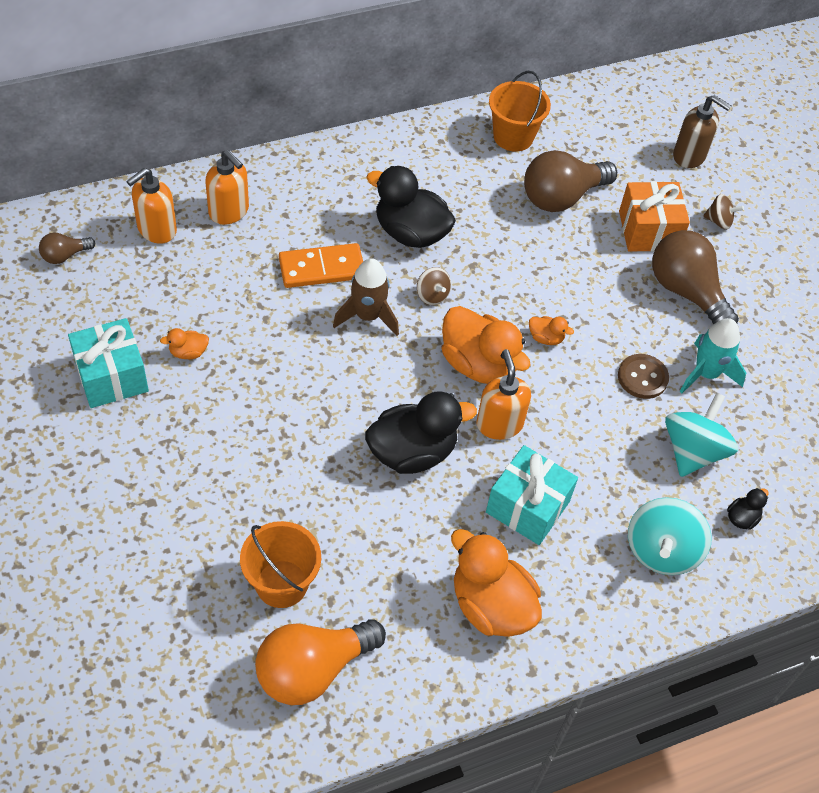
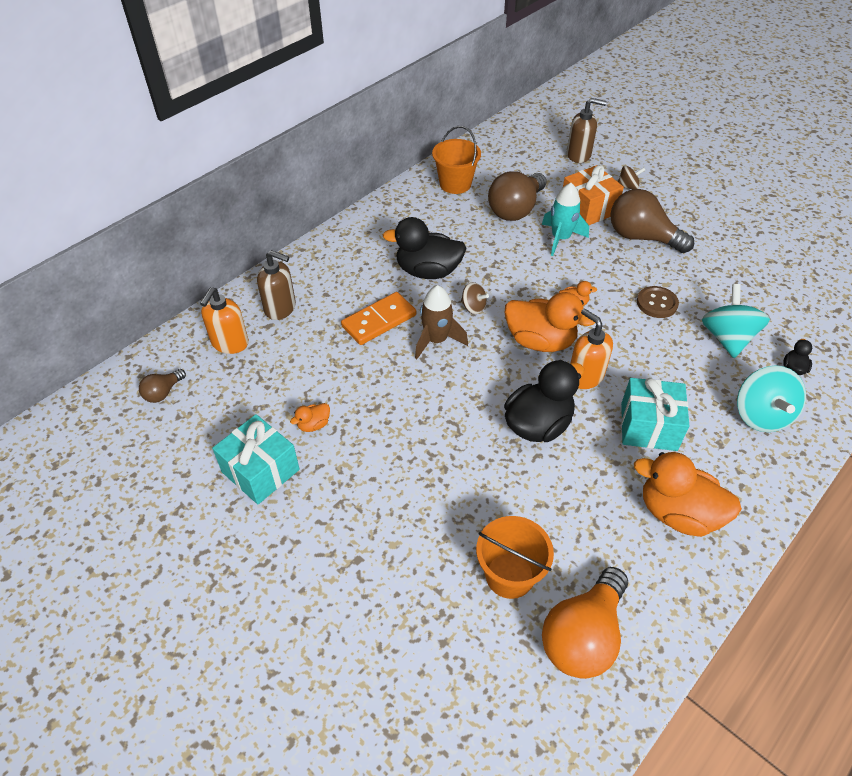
camera: 20 degrees left, 5 degrees down
orange soap dispenser [205,150,249,225] -> brown soap dispenser [257,250,296,320]
turquoise rocket [680,318,746,393] -> turquoise rocket moved to [542,183,589,256]

